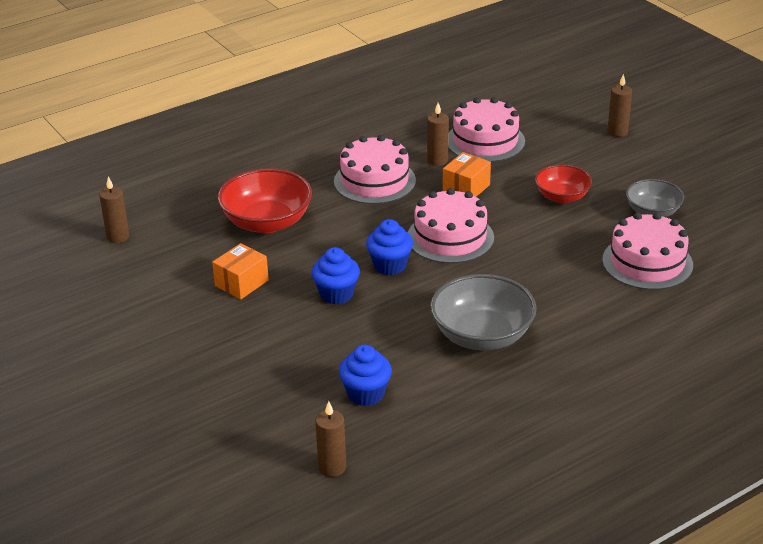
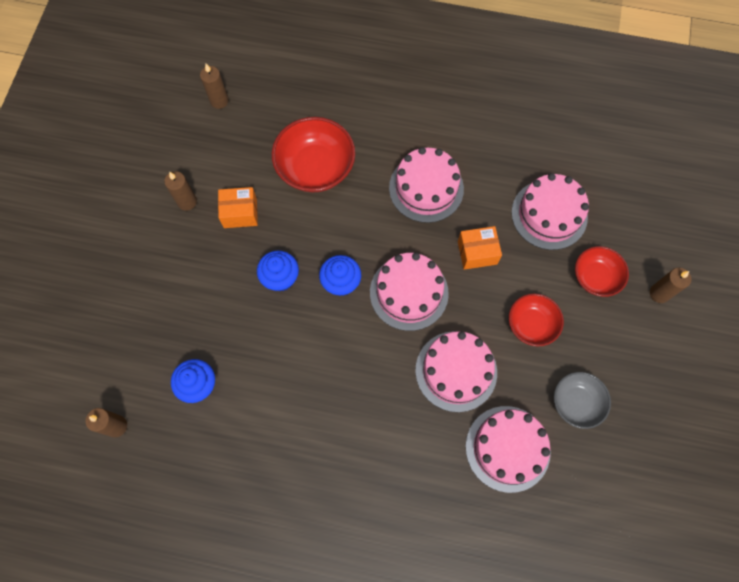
camera: 45 degrees right, 35 degrees up
brown candle [427,103,449,166] -> brown candle moved to [164,171,197,211]
grey bowl [430,274,537,350] -> none
none -> pink cake [415,331,497,412]
none -> red bowl [575,246,629,297]

